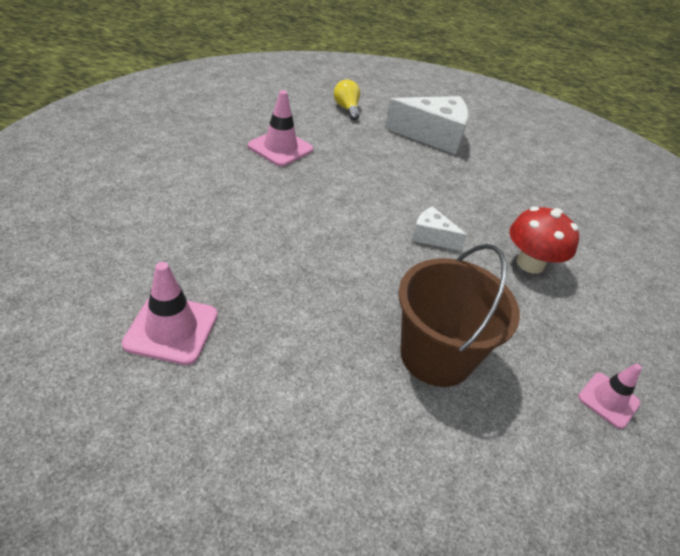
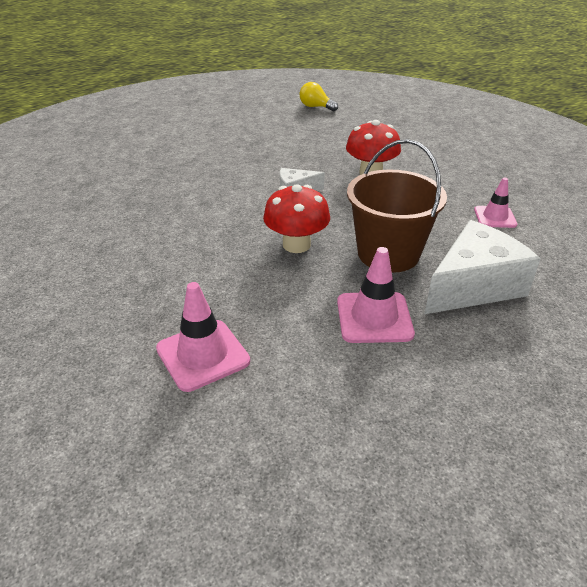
camera: 35 degrees left, 5 degrees down
pink traffic cone [248,90,313,167] -> pink traffic cone moved to [337,247,415,343]
yellow light bulb [334,79,360,120] -> yellow light bulb moved to [299,82,338,111]
white cheese [385,96,469,155] -> white cheese moved to [425,220,541,314]
none -> red mushroom [263,184,330,253]

